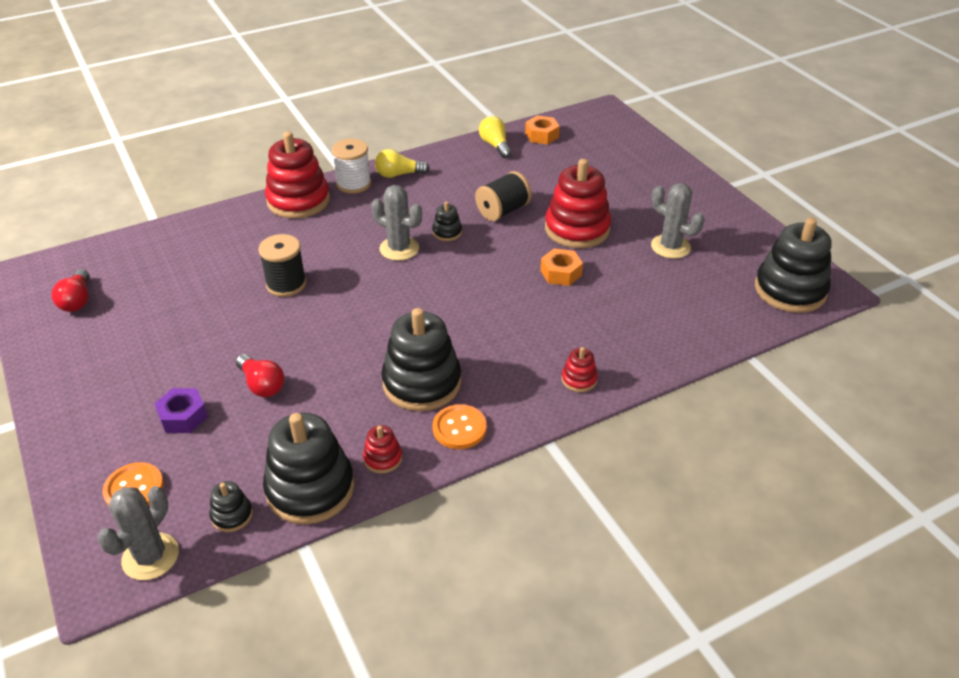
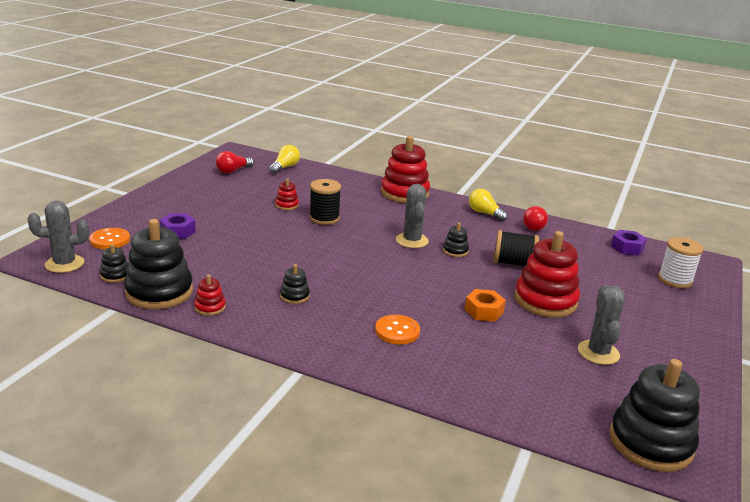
camera: 50 degrees right, 15 degrees down
red light bulb [236,354,284,397] -> red light bulb moved to [523,206,548,231]
white spool [332,139,371,194] -> white spool moved to [658,237,703,288]
black stacking toy [381,308,461,411] -> black stacking toy [280,264,310,304], size x0.45
orange button [433,404,487,449] -> orange button moved to [375,315,420,345]
yellow light bulb [479,116,512,158] -> yellow light bulb moved to [269,145,300,174]
orange nut [525,116,560,144] -> purple nut [611,230,647,256]
red stacking toy [562,347,598,392] -> red stacking toy moved to [275,178,299,210]

